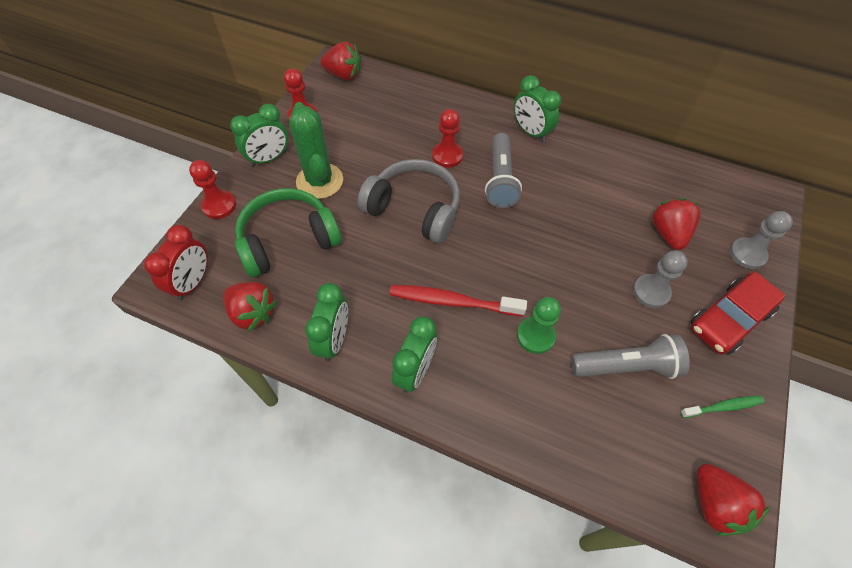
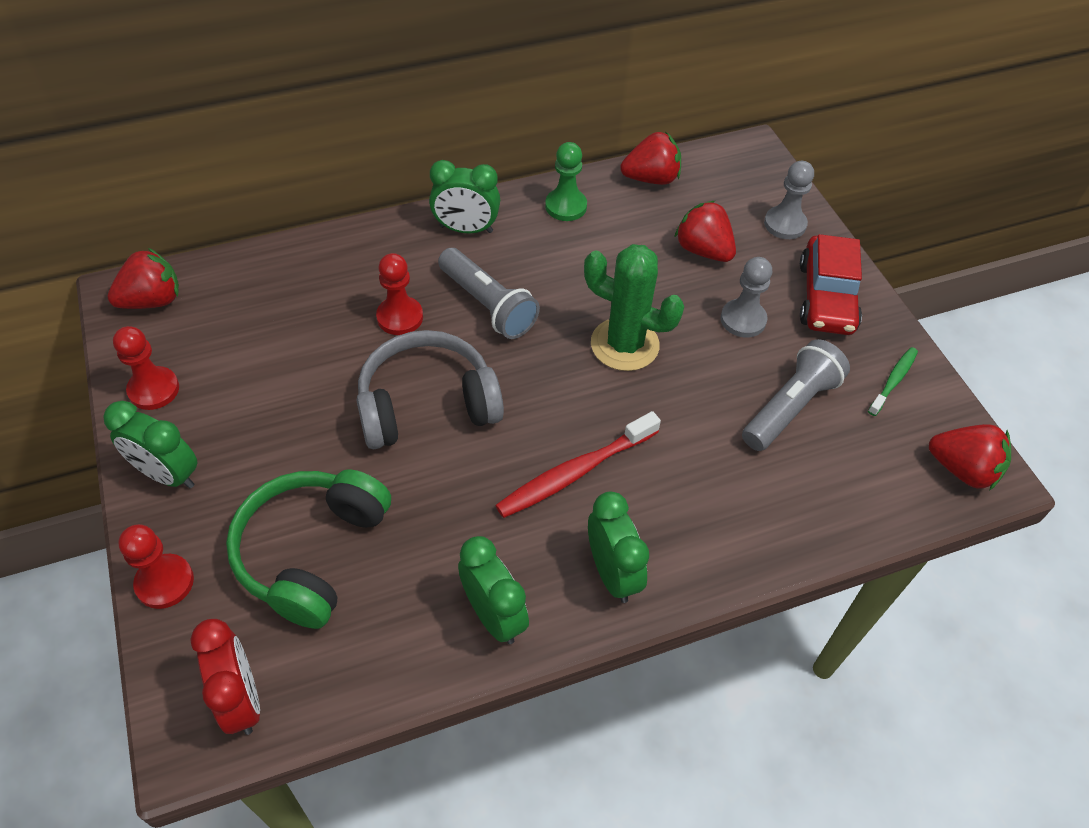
camera: 45 degrees left, 5 degrees down
red strawberry [223,282,277,332] -> red strawberry moved to [620,132,681,185]
green clock [230,104,288,167] -> green clock turned 105 degrees clockwise [104,401,197,489]
green cactus [289,102,343,199] -> green cactus moved to [584,244,684,371]
green pawn [517,297,561,354] -> green pawn moved to [545,142,587,221]

